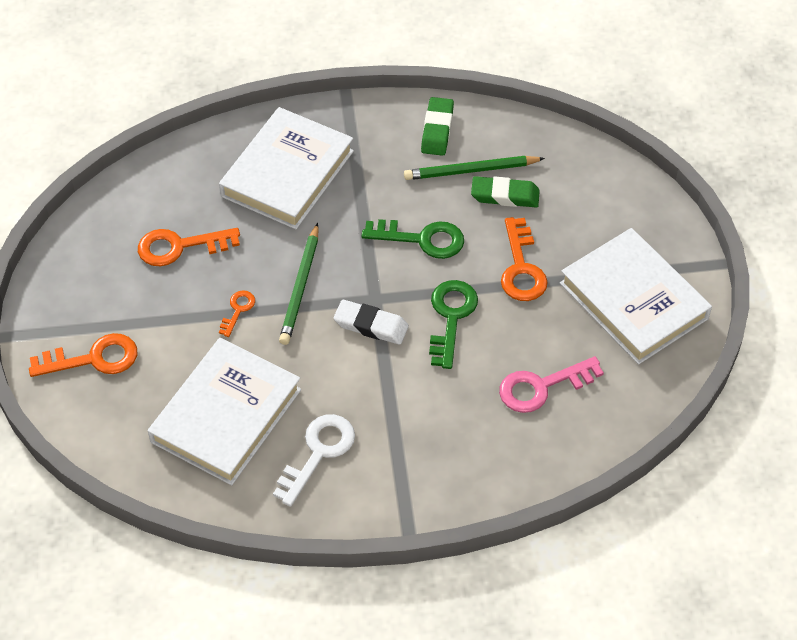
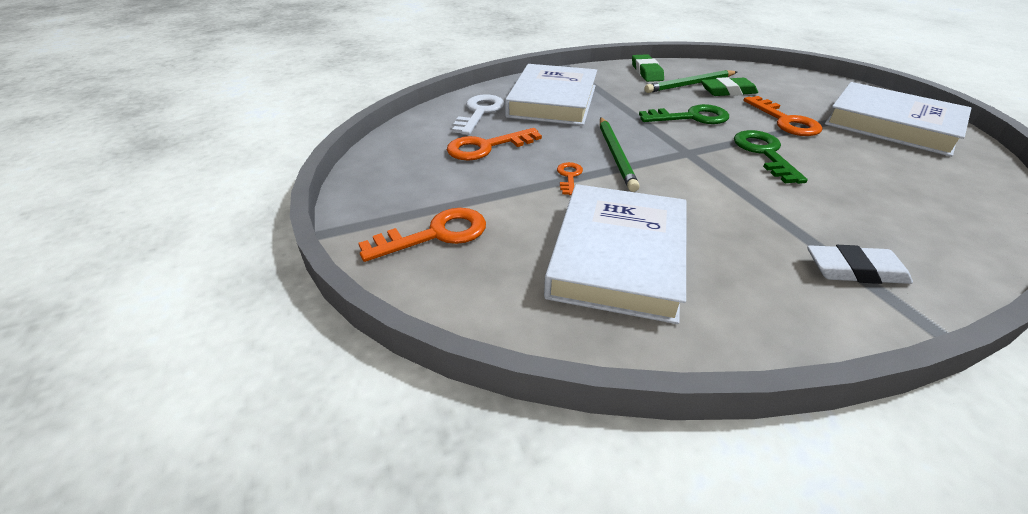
camera: 15 degrees left, 15 degrees down
white key [273,414,355,507] -> white key moved to [452,94,504,135]
white eraser [334,300,409,345] -> white eraser moved to [807,245,913,284]
pink key [499,356,604,413] -> none

